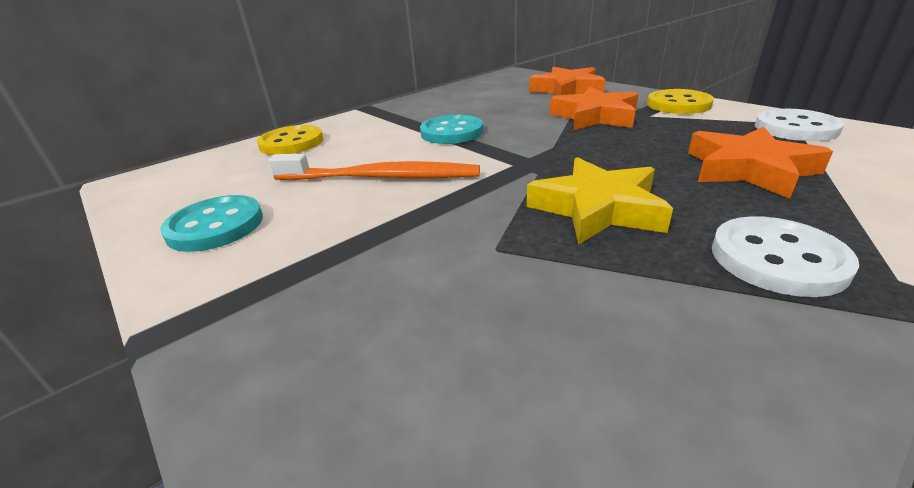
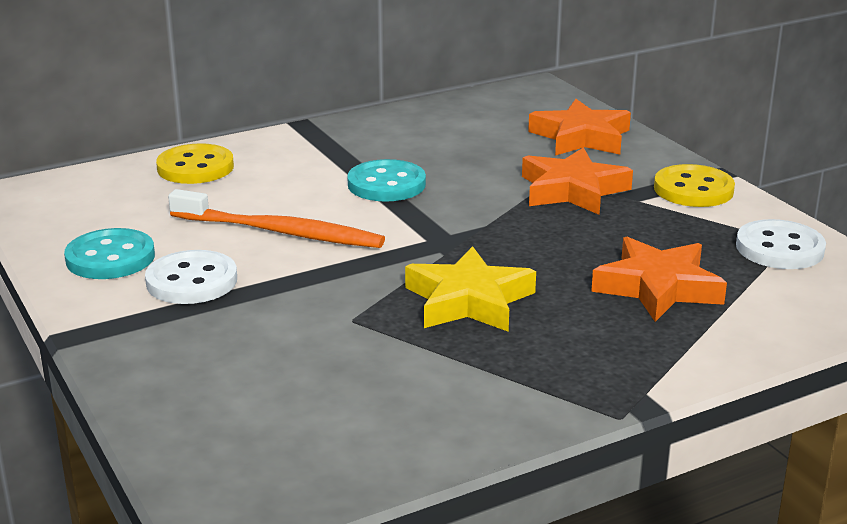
camera: 10 degrees right, 5 degrees down
white button [712,216,859,297] -> white button moved to [145,250,237,304]

